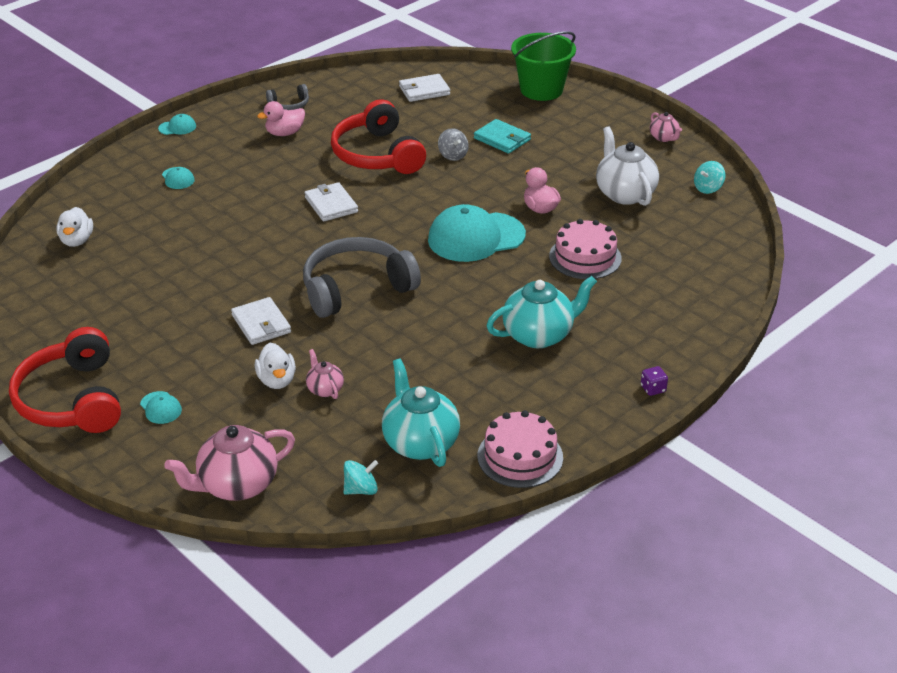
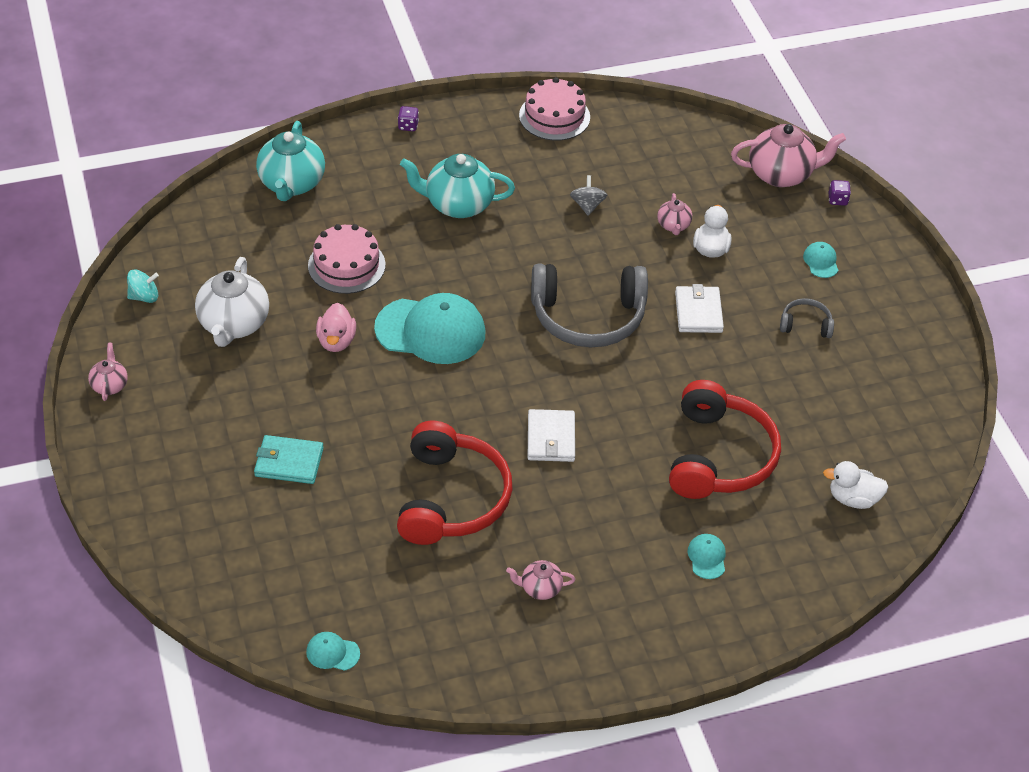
camera: 155 degrees left, 10 degrees up
red headphones [9,327,121,433] -> red headphones moved to [669,380,781,499]
white duck [56,207,93,247] -> white duck turned 105 degrees counterclockwise [823,461,889,509]
turquoise cap [158,114,196,135] -> turquoise cap moved to [306,632,360,671]
pink duck [257,101,305,136] -> pink teapot [506,560,575,600]
grey headphones [266,84,309,110] -> grey headphones moved to [780,298,834,338]
turquoise spinning top [343,460,378,495] -> none
turquoise teapot [382,358,460,467] -> turquoise teapot moved to [256,121,325,201]
white wallet [399,74,450,102] -> none
grey spinning top [438,128,469,161] -> grey spinning top moved to [570,175,607,216]
turquoise wallet [474,119,531,154] -> turquoise wallet turned 60 degrees counterclockwise [254,435,324,484]
green bucket [511,31,576,101] -> none
none -> purple dice [828,180,851,206]

